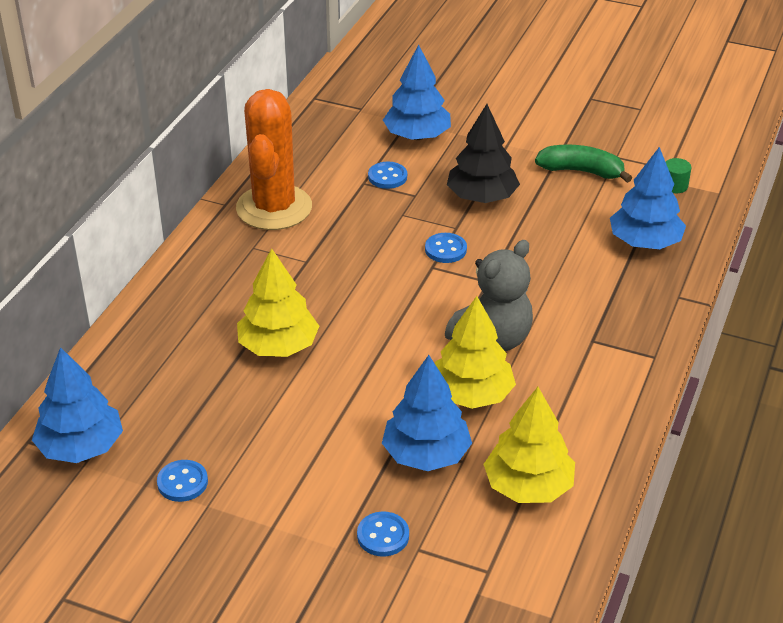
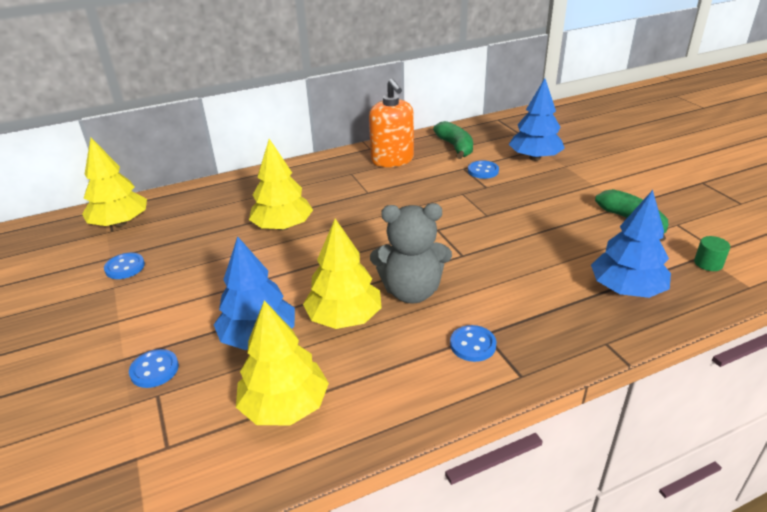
camera: 45 degrees right, 5 degrees down
blue tree [32,347,123,463] -> yellow tree [82,137,147,227]
orange cactus [236,89,312,230] -> orange soap dispenser [369,79,414,167]
blue button [425,233,467,263] -> blue button moved to [450,325,497,362]
black tree [447,104,520,203] -> none
none -> green banana [433,121,473,159]

